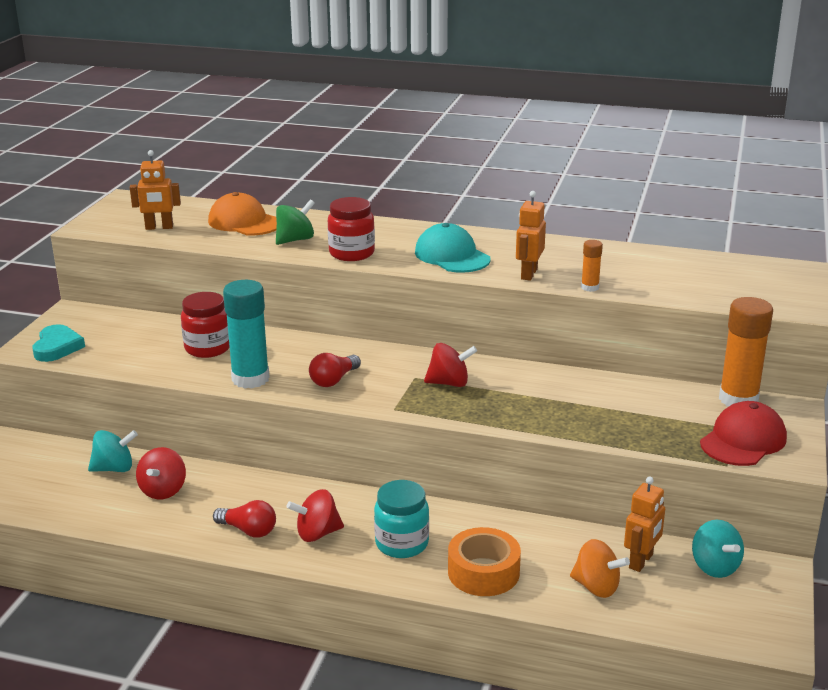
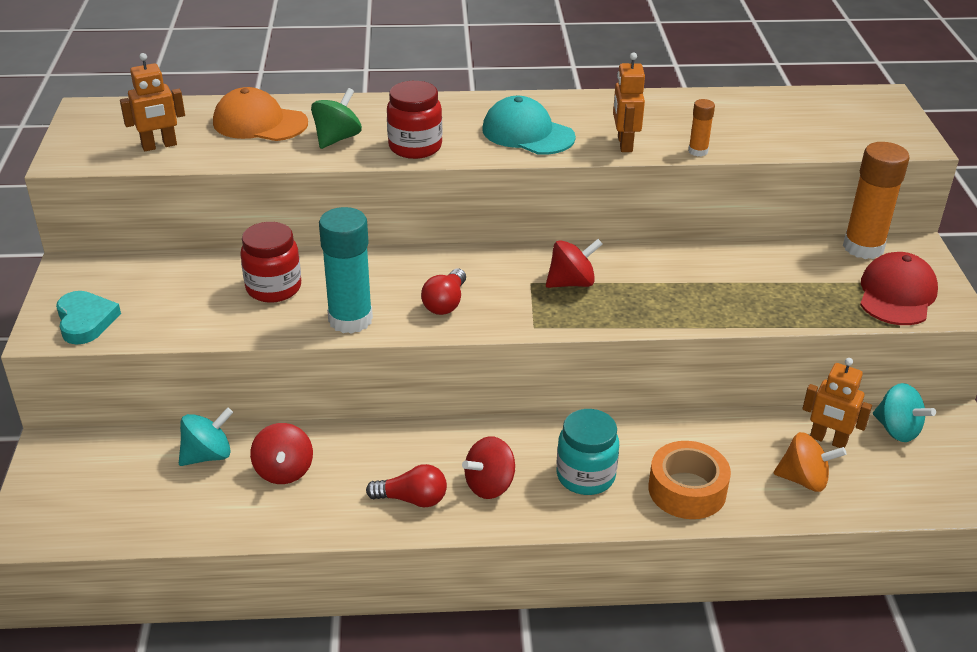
camera: 20 degrees left, 10 degrees up
orange robot [624,476,665,572] -> orange robot turned 105 degrees clockwise [802,358,872,448]

